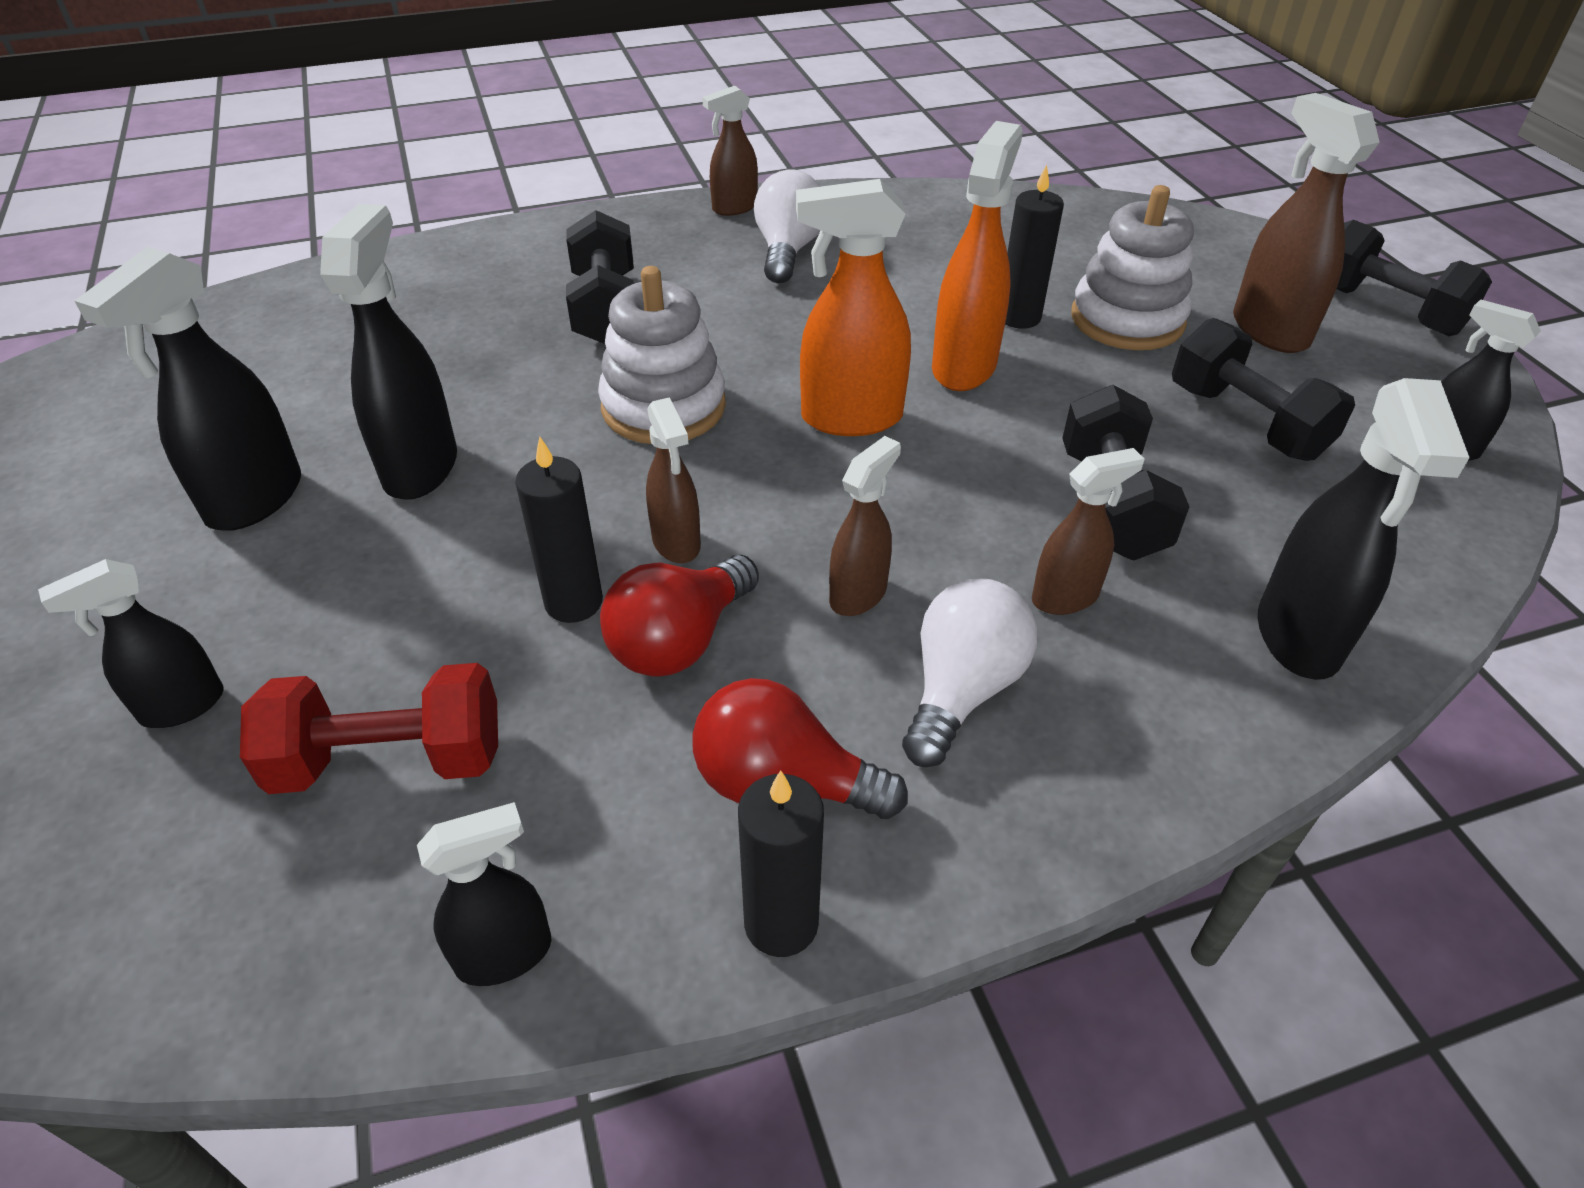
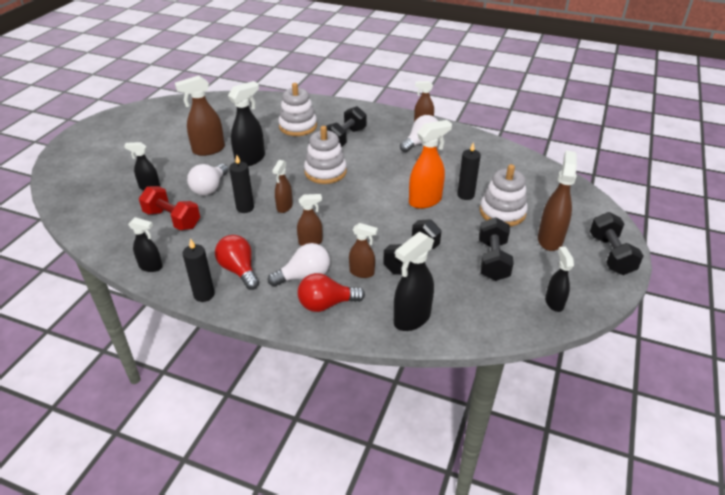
camera: 40 degrees right, 5 degrees down
black spray bottle [75,247,301,531] -> brown spray bottle [175,75,225,156]
red light bulb [600,555,759,676] -> red light bulb moved to [297,273,365,312]
orange spray bottle [796,179,911,436] -> none
none -> white light bulb [187,164,228,195]
none -> white stacking toy [278,83,317,136]

